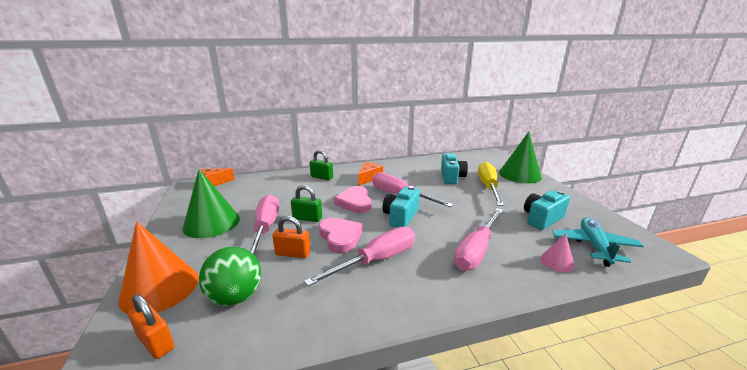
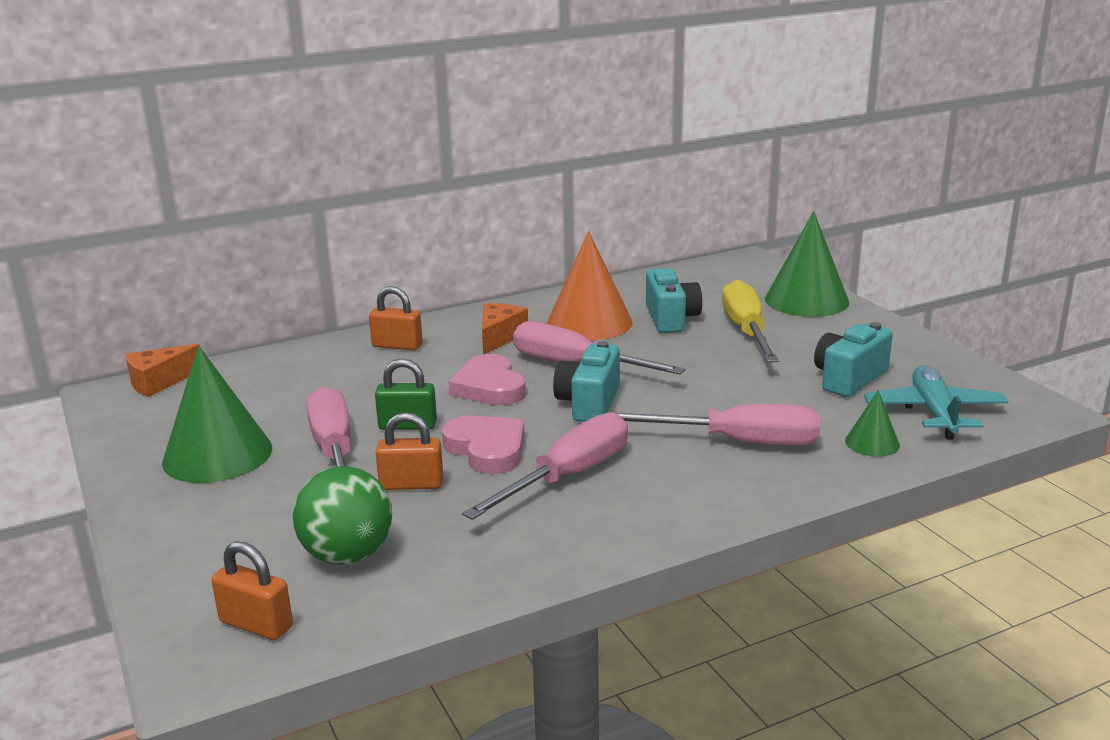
camera: 10 degrees left, 0 degrees up
orange cone [118,222,199,314] -> orange cone moved to [547,231,633,340]
green padlock [310,150,333,180] -> orange padlock [369,286,423,350]
pink screwdriver [454,208,503,271] -> pink screwdriver turned 105 degrees counterclockwise [606,404,820,446]
pink cone [540,233,575,273] -> green cone [845,390,900,456]

